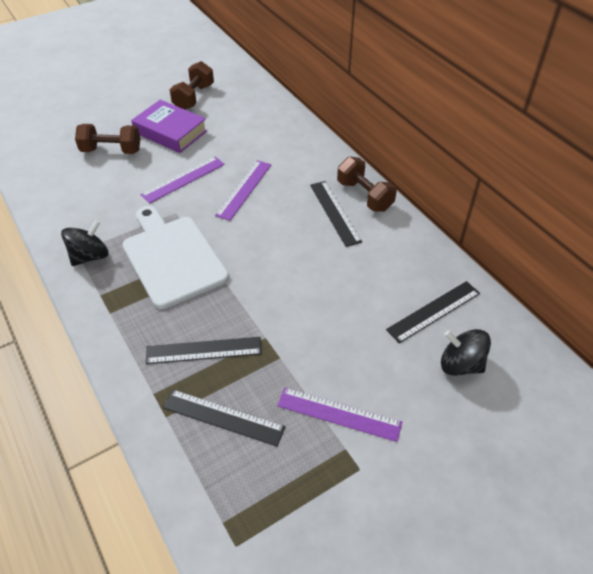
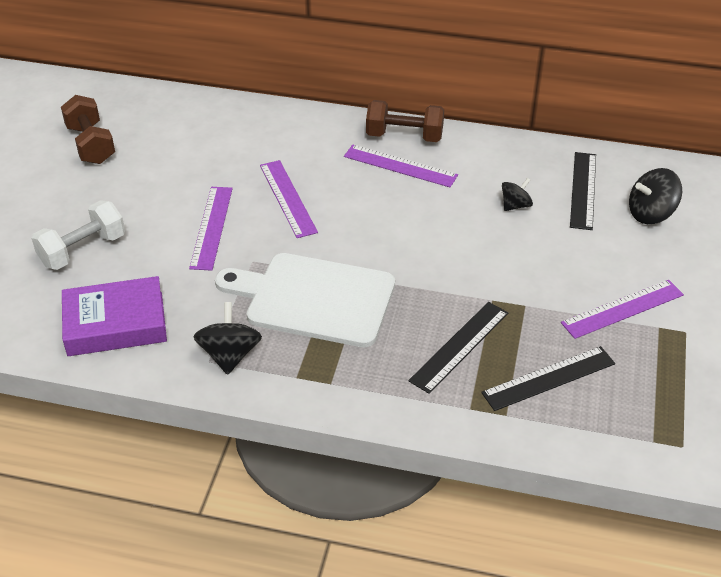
camera: 45 degrees left, 5 degrees down
brown dumbbell [75,124,140,154] -> white dumbbell [32,200,125,270]
purple book [131,100,207,153] -> purple book moved to [62,276,167,356]
black ruler [310,181,362,247] -> purple ruler [344,145,458,187]
none -> black spinning top [502,178,533,211]

